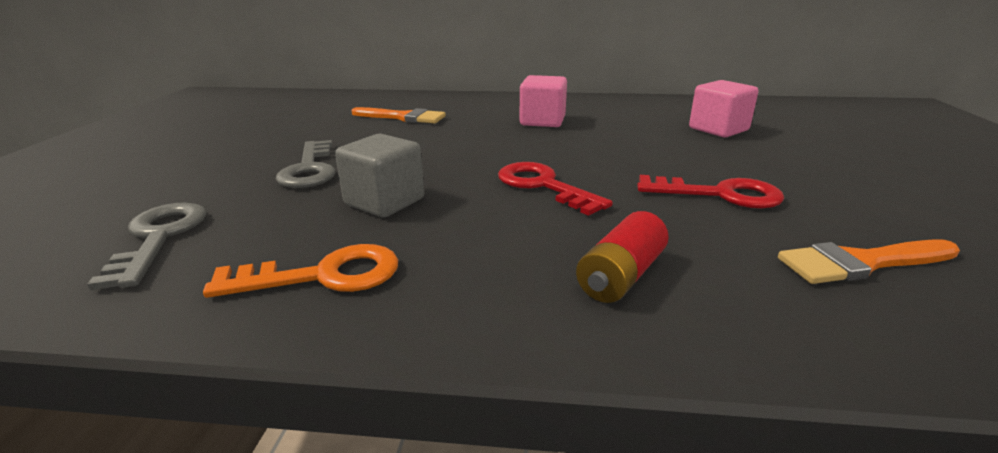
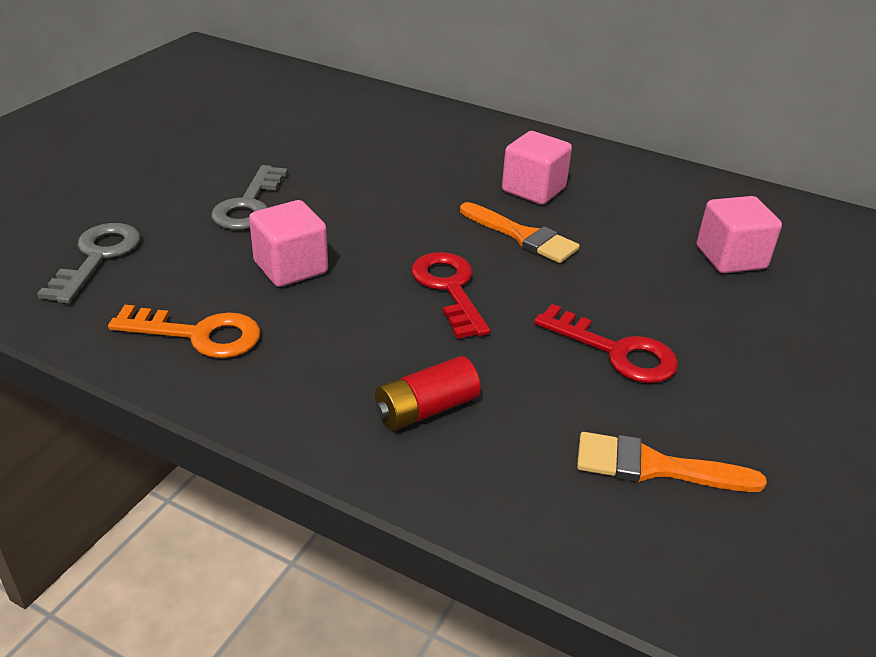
camera: 20 degrees right, 10 degrees up
grey cube [335,134,424,217] -> pink cube [249,200,328,287]
orange brush [351,107,446,123] -> orange brush moved to [460,202,580,263]

